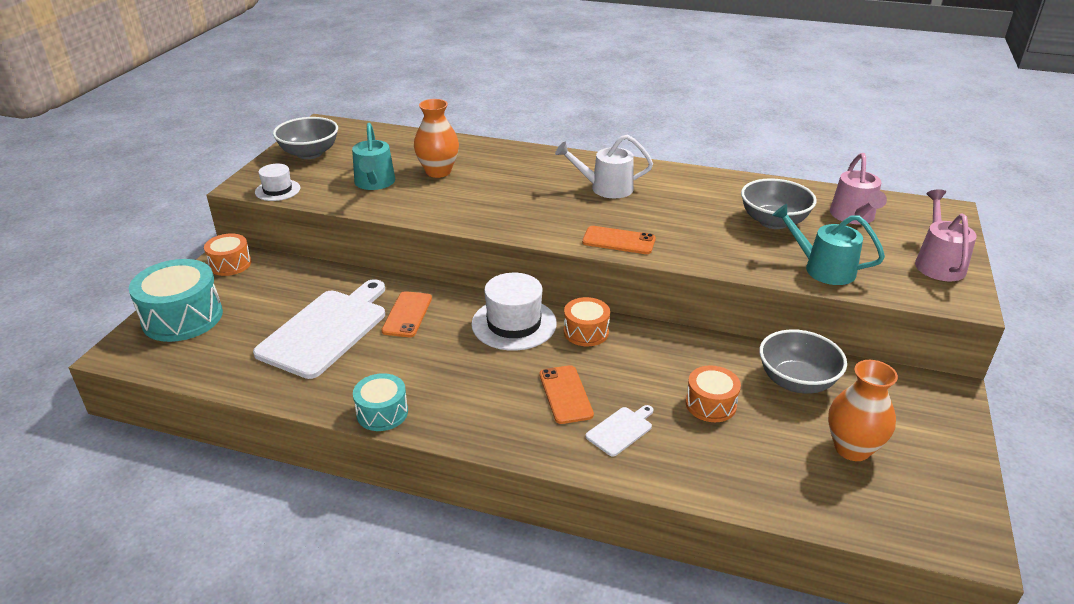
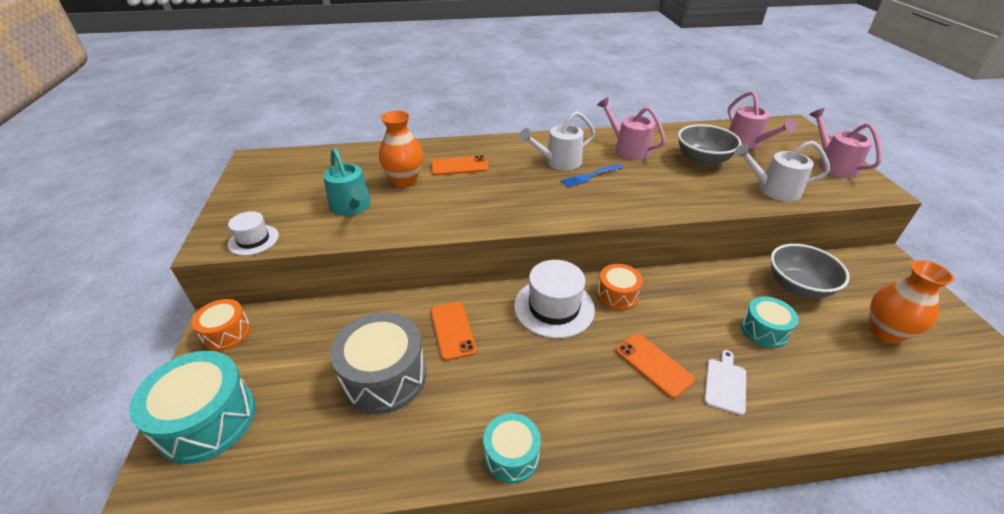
camera: 25 degrees left, 5 degrees up
white cutting board [253,279,385,379] -> grey drum [330,312,426,414]
grey bowl [273,117,338,159] -> none
orange phone [582,226,656,254] -> orange phone moved to [431,155,489,176]
orange drum [686,365,741,422] -> turquoise drum [741,296,799,348]
turquoise watering can [772,204,885,285] -> white watering can [734,141,830,201]
none -> blue fork [561,164,623,187]
none -> pink watering can [597,97,666,160]

